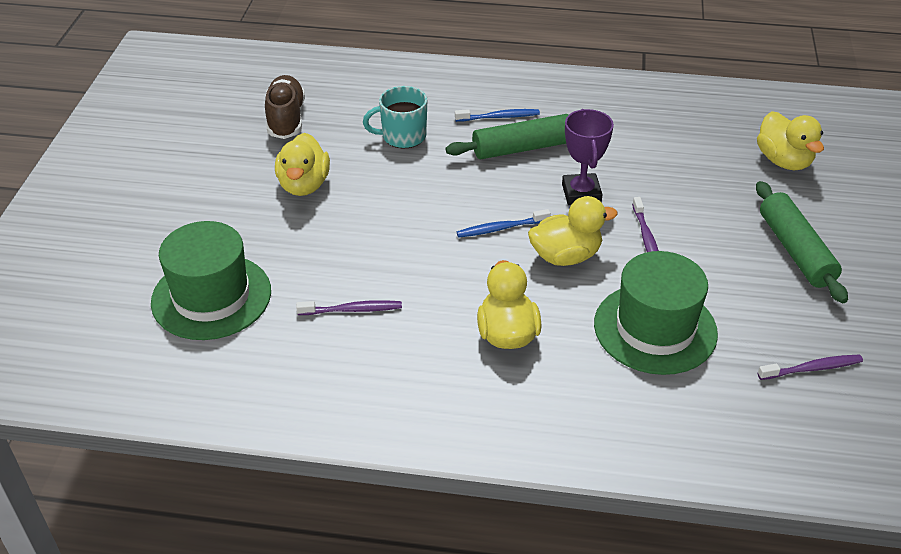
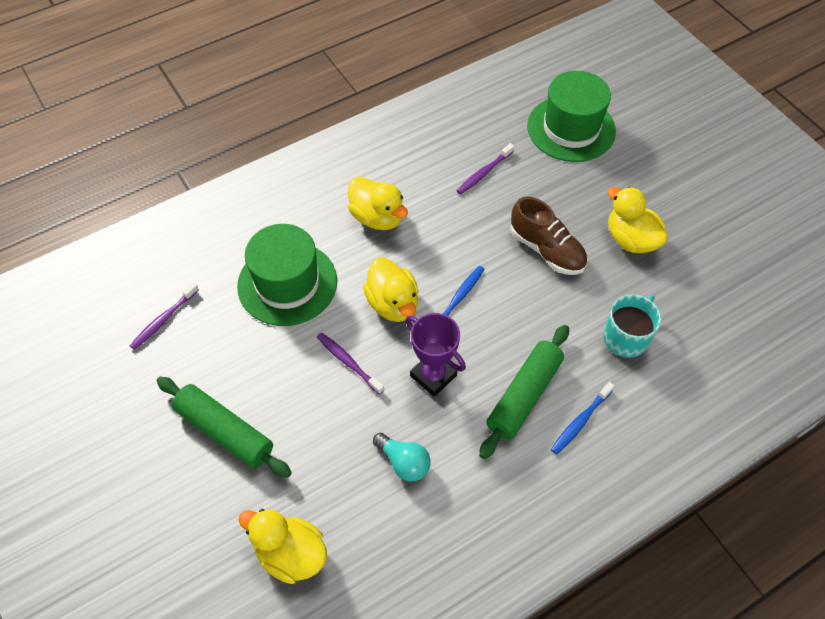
camera: 140 degrees right, 15 degrees up
brown shoe [265,75,305,139] -> brown shoe moved to [510,196,587,275]
yellow duck [528,196,618,266] -> yellow duck turned 60 degrees counterclockwise [363,258,419,322]
none -> turquoise light bulb [373,433,431,481]

